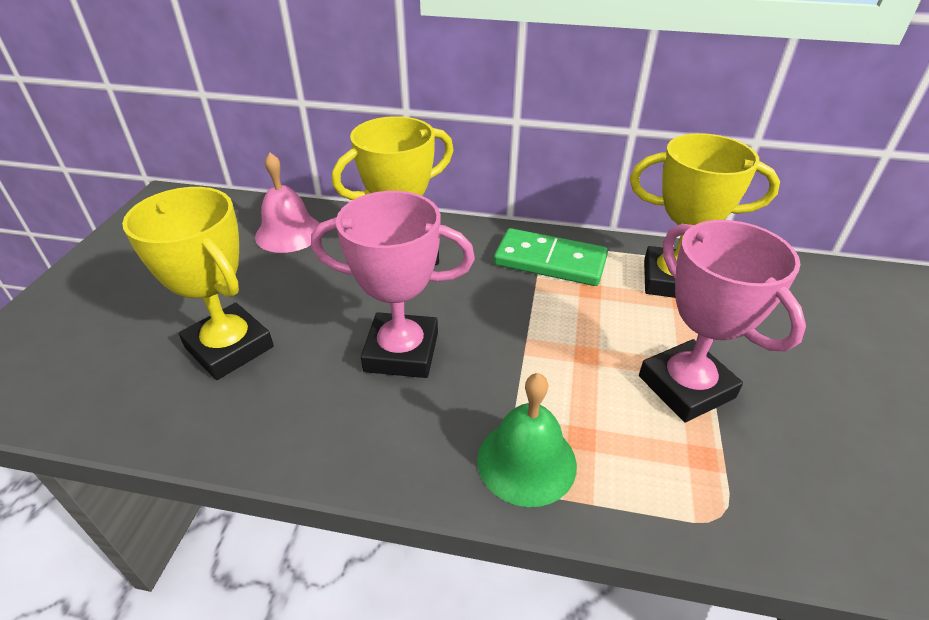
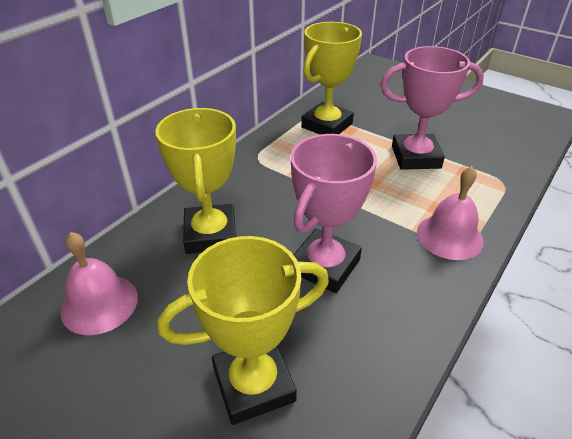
camera: 65 degrees left, 0 degrees up
green bell [477,373,577,507] -> pink bell [417,166,484,260]
green domino [494,228,608,286] -> none

